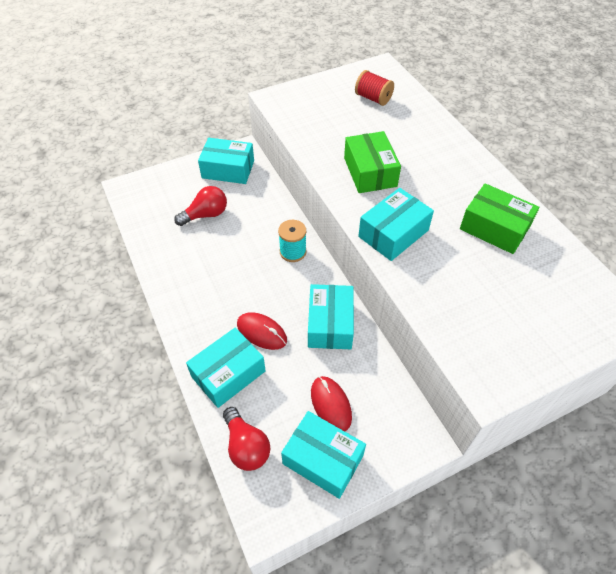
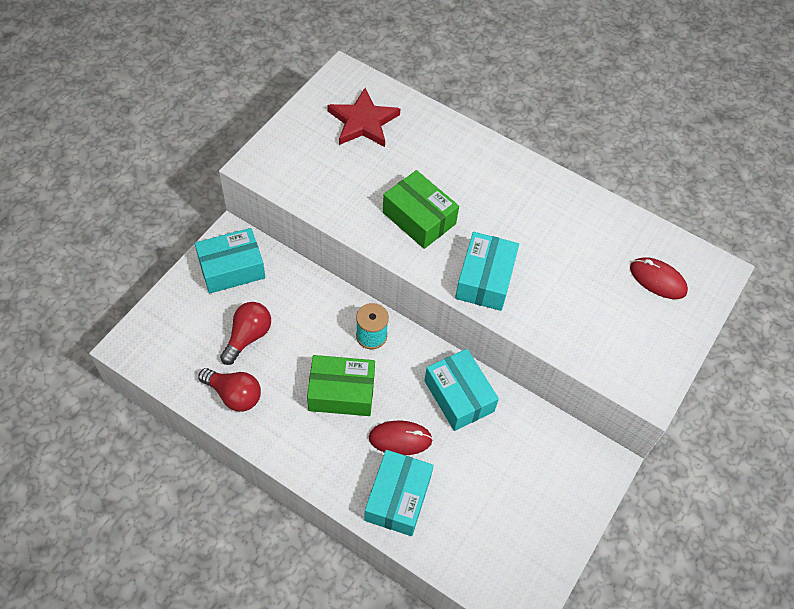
camera: 35 degrees left, 5 degrees up
red light bulb [223,407,270,471] -> red light bulb moved to [198,368,261,412]
turquoise box [281,411,366,499] -> none
red mouse [311,376,352,431] -> red mouse moved to [630,257,688,299]
red spool [355,70,394,106] -> red star [327,88,400,147]
green box [460,183,540,254] -> green box moved to [307,355,375,416]

